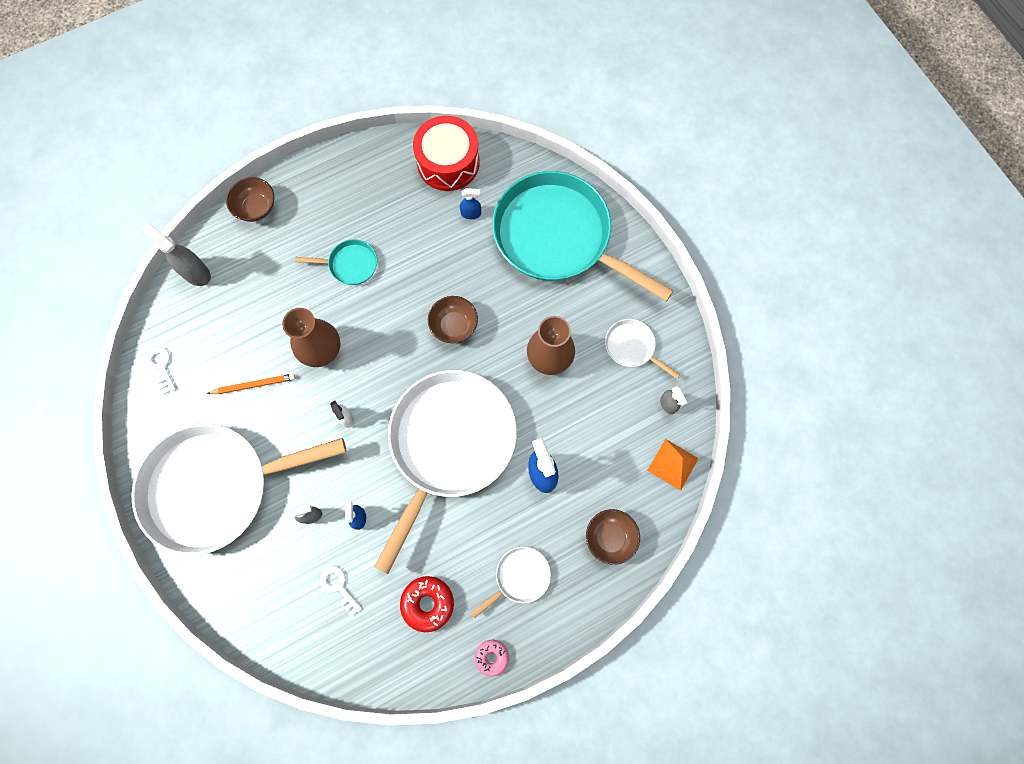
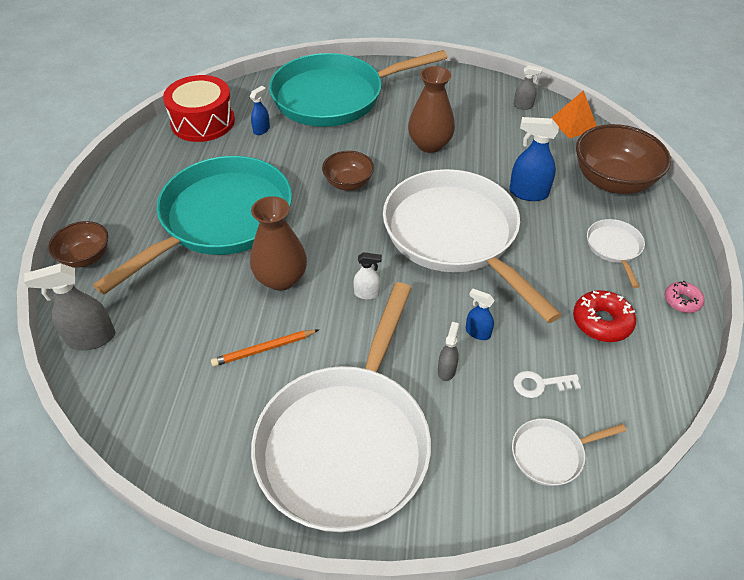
camera: 55 degrees left, 25 degrees down
white key [146,347,176,394] -> none
orange pencil [206,374,296,394] -> orange pencil turned 135 degrees counterclockwise [211,330,319,367]
turquoise pan [295,239,377,285] -> turquoise pan [93,156,292,295], size x2.43
brown bowl [586,509,640,565] -> brown bowl [576,124,671,194], size x1.75
white pan [605,319,680,379] -> white pan moved to [512,418,626,486]

